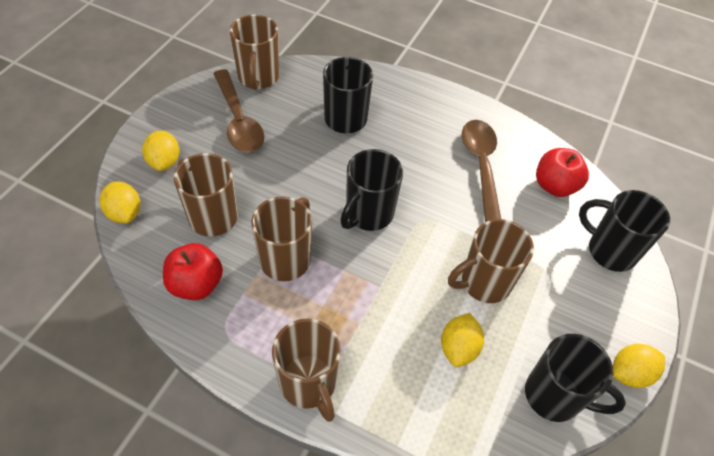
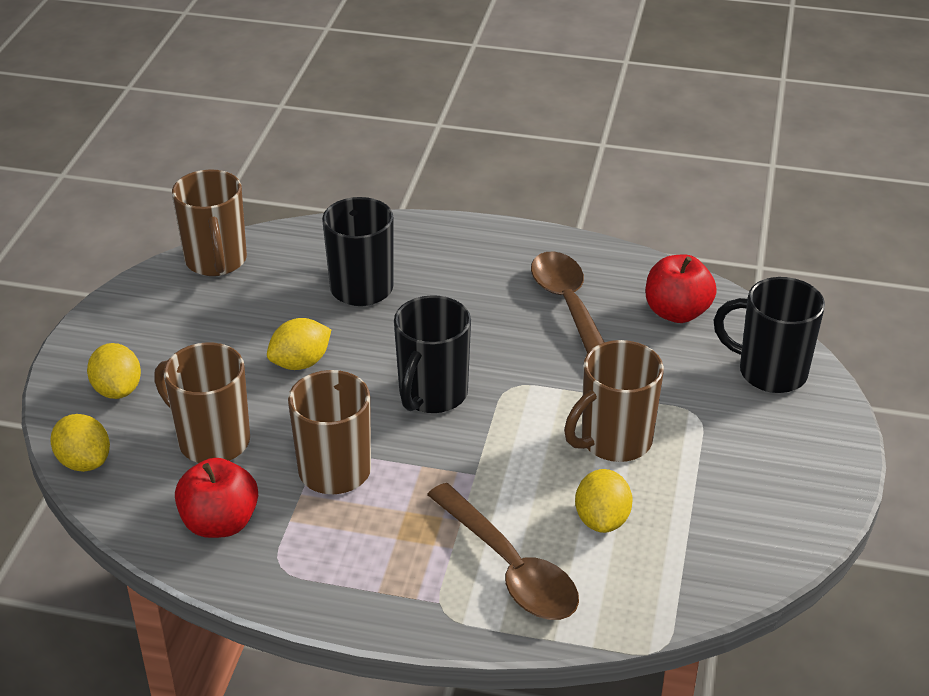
camera: 10 degrees left, 15 degrees down
brown spoon [213,69,264,153] -> brown spoon moved to [427,483,579,620]
brown mug [272,319,341,422] -> none
black mug [525,334,626,422] -> none
yellow lemon [613,344,665,388] -> yellow lemon moved to [267,318,331,370]

